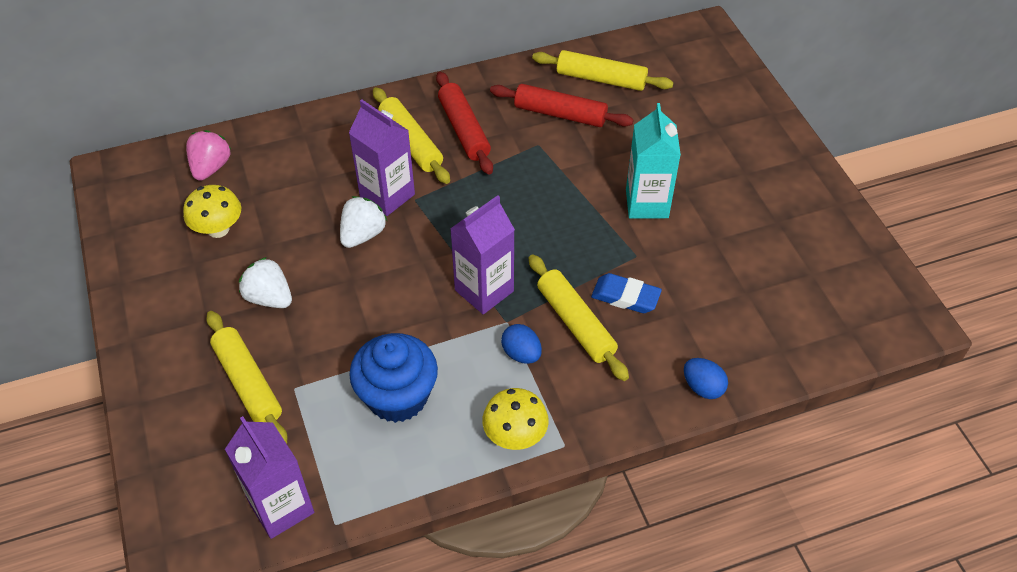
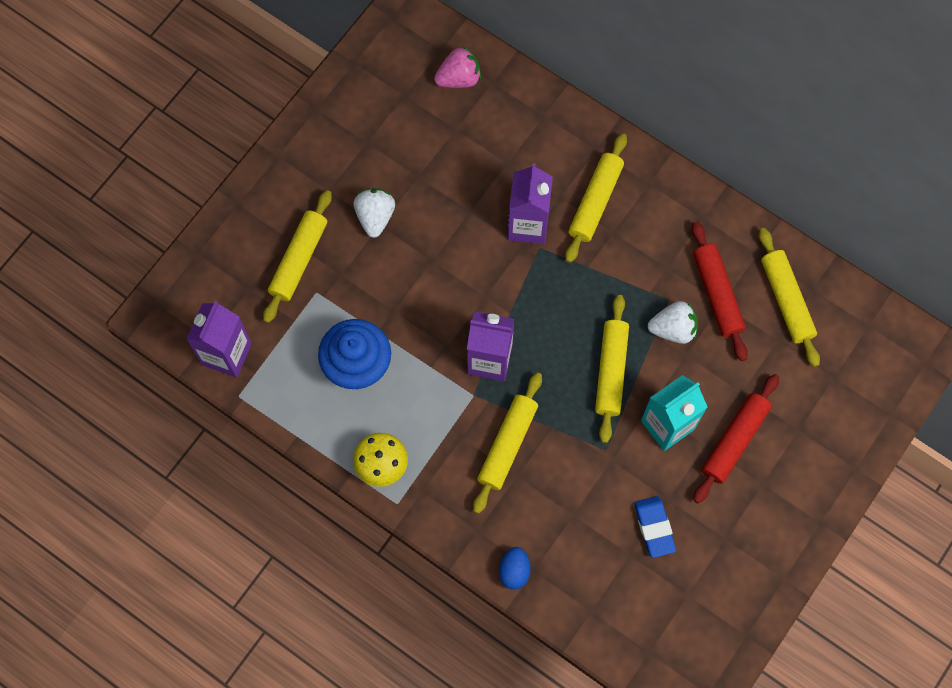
camera: 55 degrees right, 20 degrees up
yellow mushroom [183,185,241,238] -> none
white strawberry [340,196,387,248] -> white strawberry moved to [648,301,698,344]
red rolling pin [436,72,493,175] -> red rolling pin moved to [693,374,779,504]
blue egg [501,324,542,364] -> none
blue eraser [591,273,662,313] -> blue eraser moved to [634,496,676,558]
none -> yellow rolling pin [595,295,629,443]

